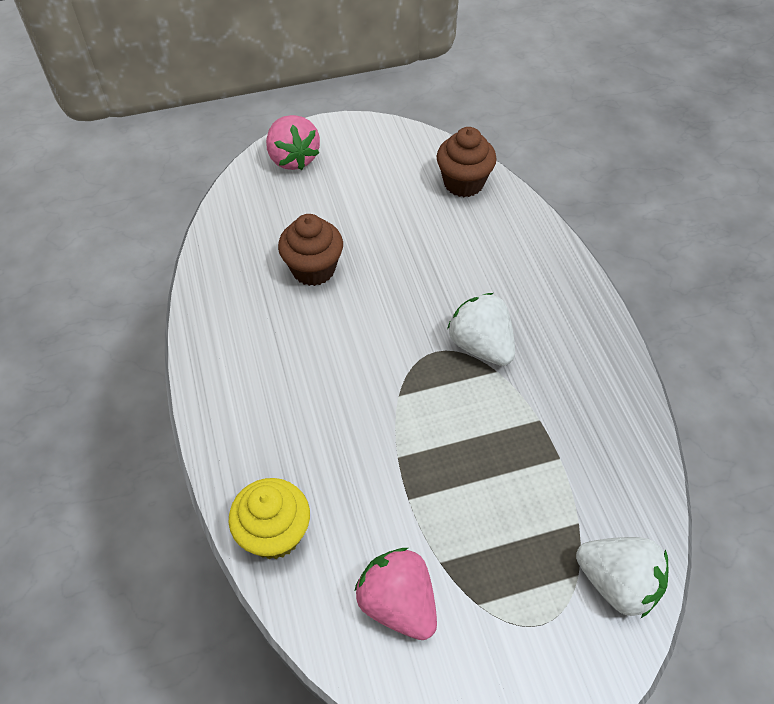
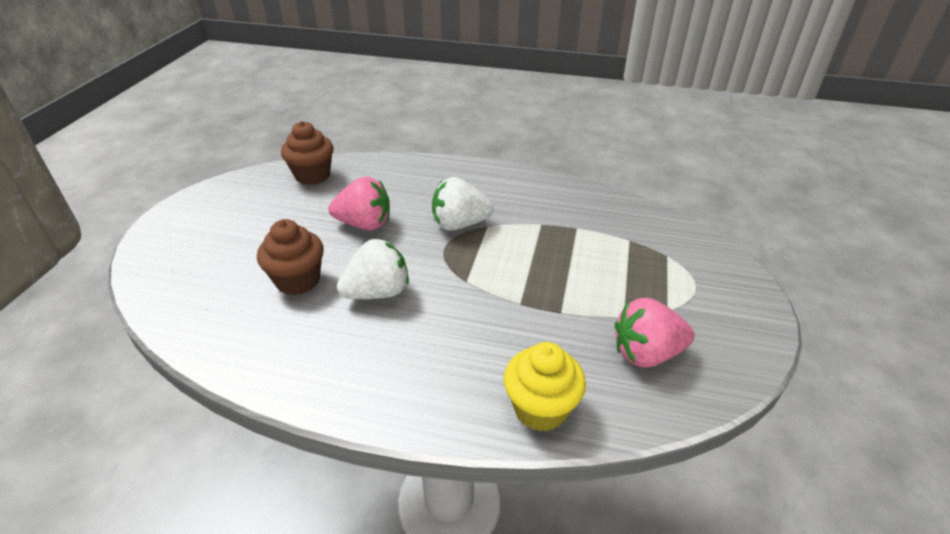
camera: 60 degrees left, 15 degrees down
pink strawberry [266,115,320,170] -> pink strawberry moved to [328,177,390,231]
white strawberry [576,537,668,618] -> white strawberry moved to [337,239,409,299]

